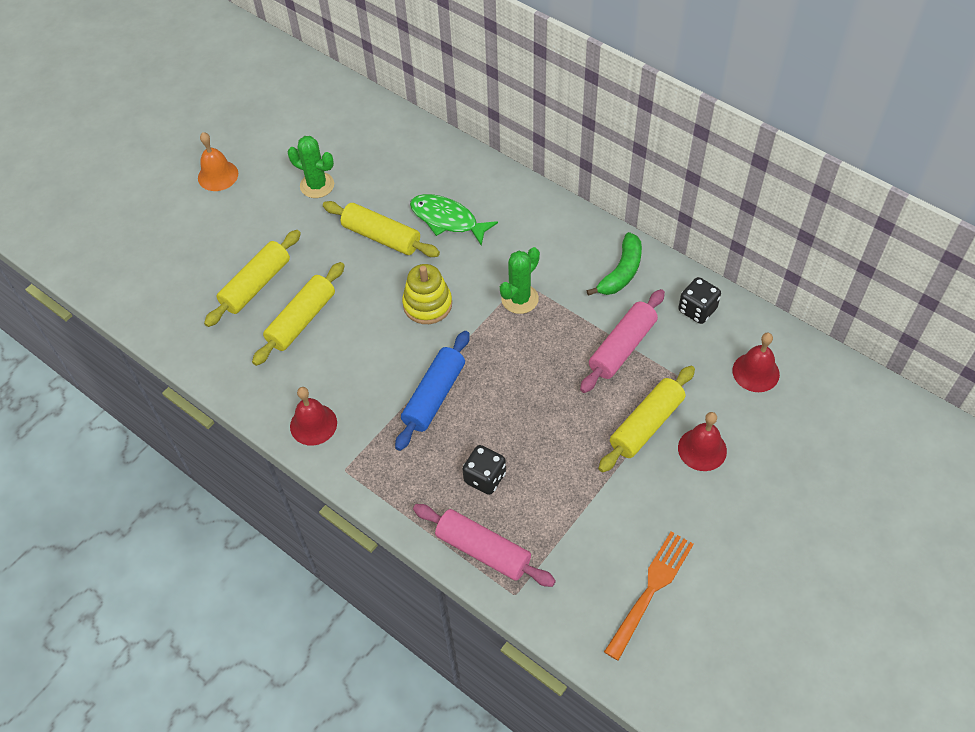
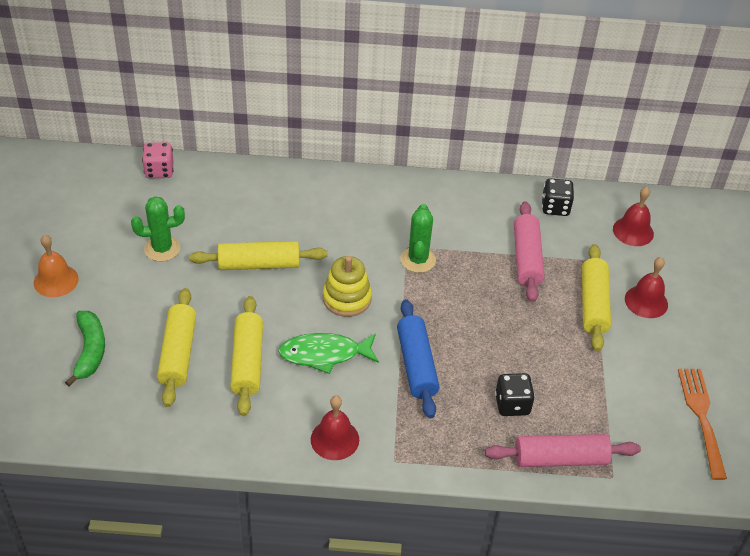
camera: 40 degrees left, 10 degrees down
green fish [410,194,498,246] -> green fish moved to [278,333,379,374]
green banana [587,232,642,296] -> green banana moved to [65,311,105,386]
none -> pink dice [142,142,174,178]

